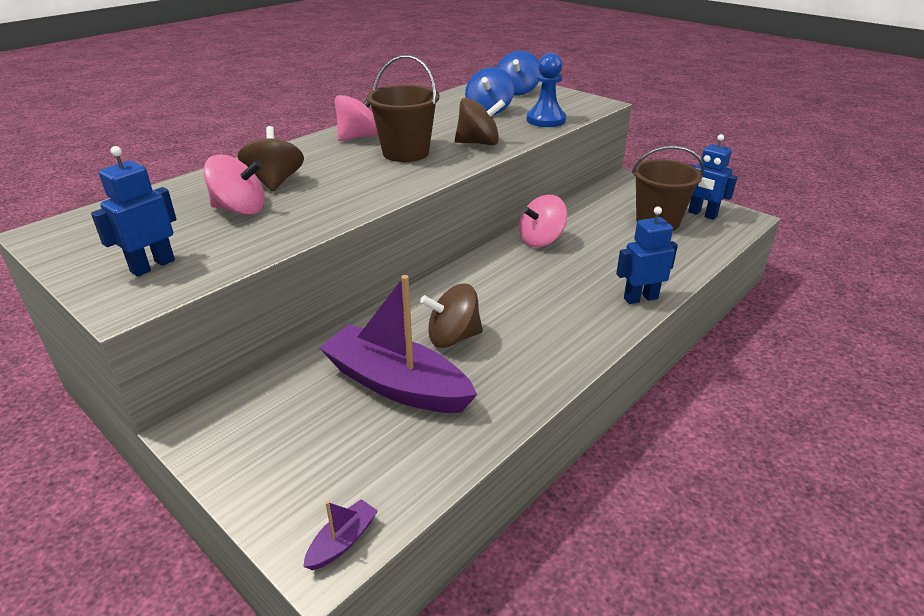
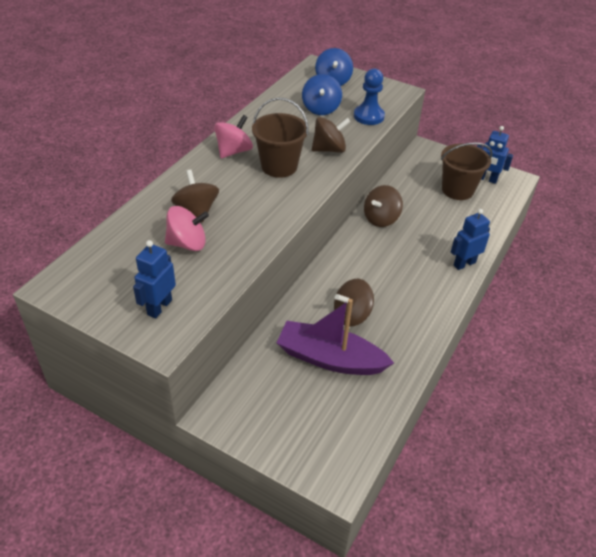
camera: 15 degrees left, 10 degrees up
purple boat [303,499,378,570] -> none
pink spinning top [519,195,567,248] -> brown spinning top [364,185,403,227]

